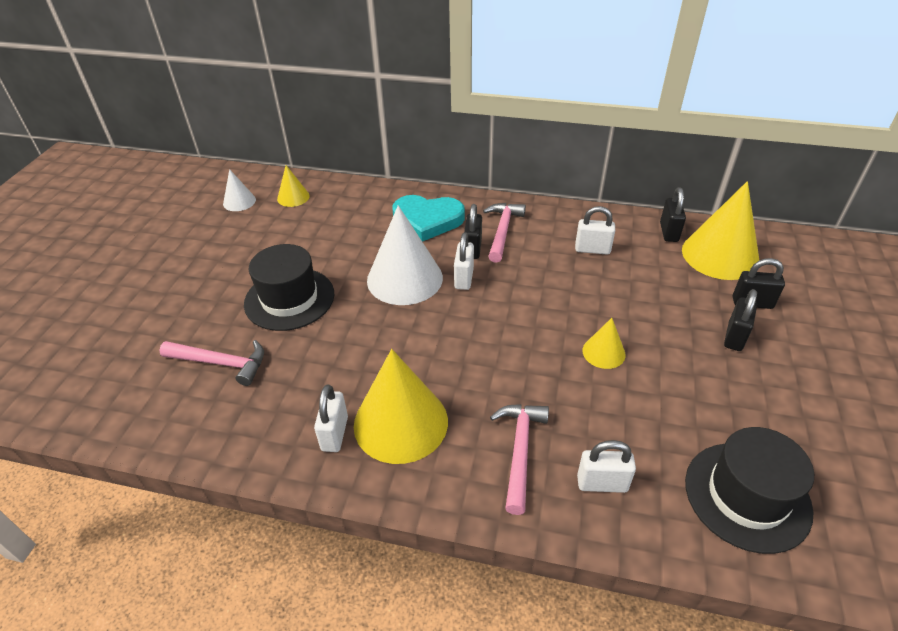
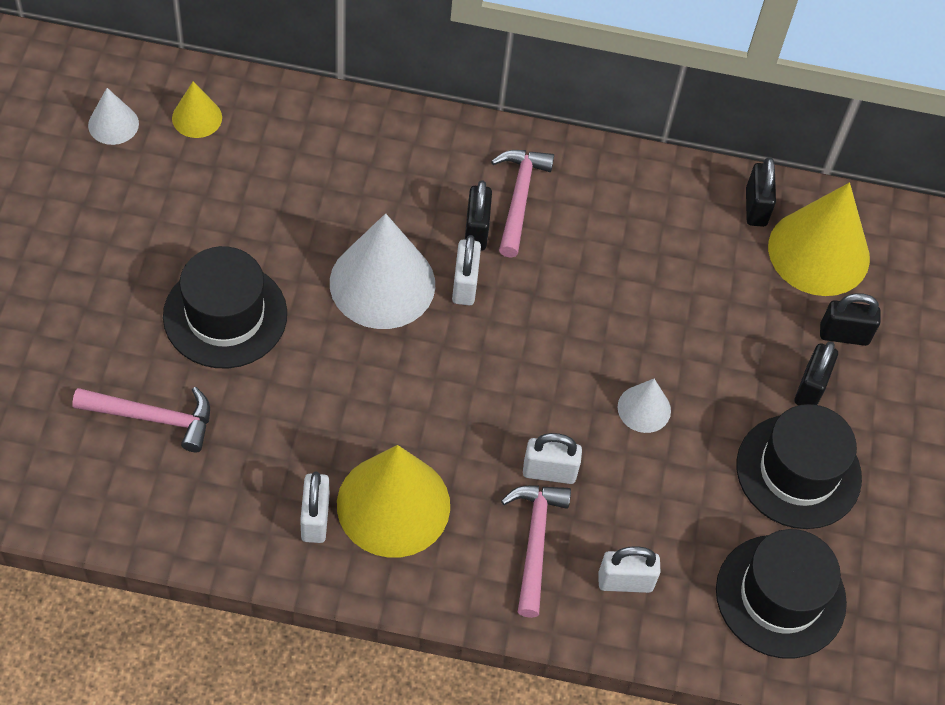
camera: 10 degrees left, 15 degrees up
turquoise heart [393,195,465,242] -> none
white padlock [575,206,615,255] -> white padlock moved to [523,433,582,484]
yellow cone [582,318,626,369] -> white cone [618,379,671,433]
none -> black hat [736,404,862,529]

